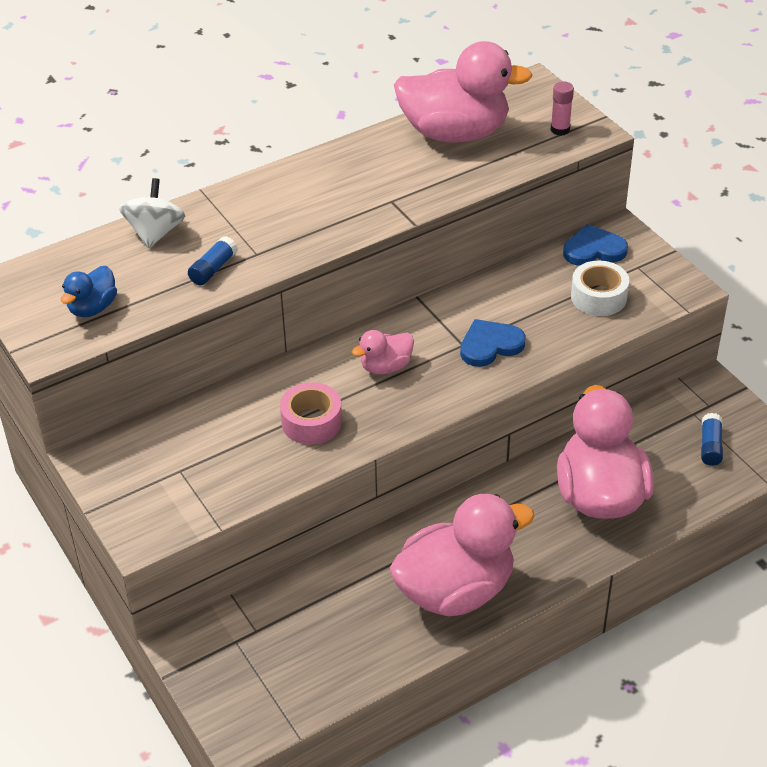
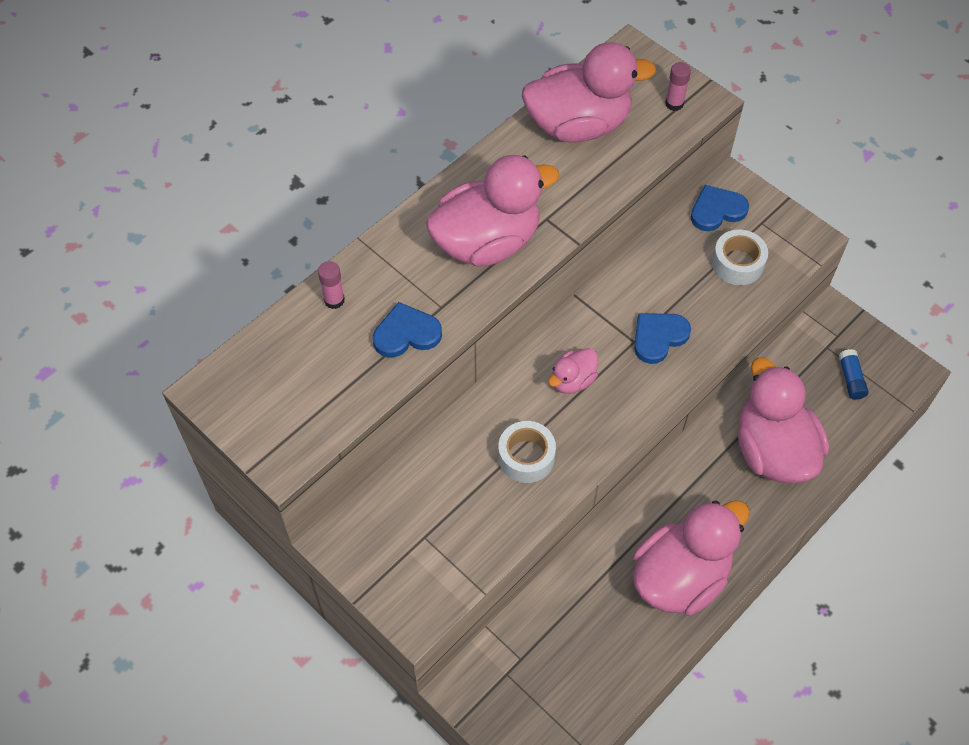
camera: 15 degrees left, 15 degrees up
blue duck [61,266,117,317] -> none
white spinning top [119,178,185,249] -> pink glue stick [318,261,345,309]
blue glue stick [188,236,238,286] -> blue heart [373,302,442,358]
pink tape [280,382,342,445] -> white tape [498,421,556,483]
none -> pink duck [426,155,559,267]

